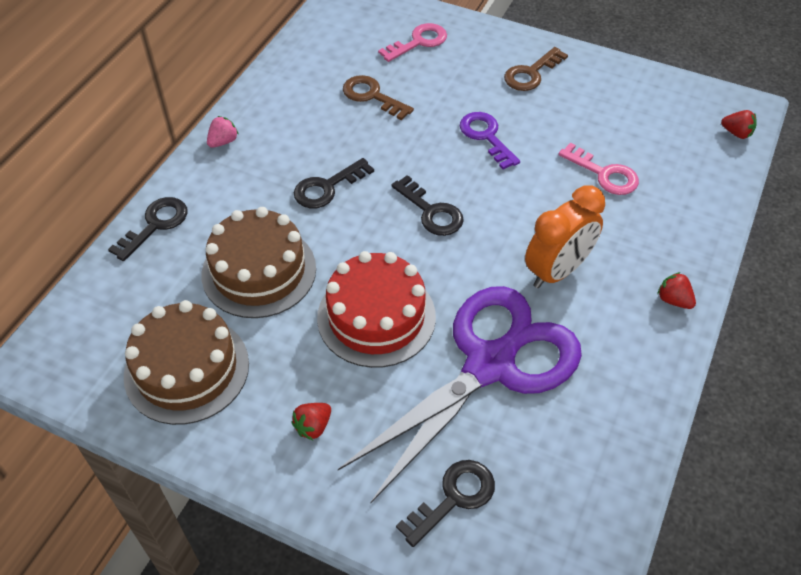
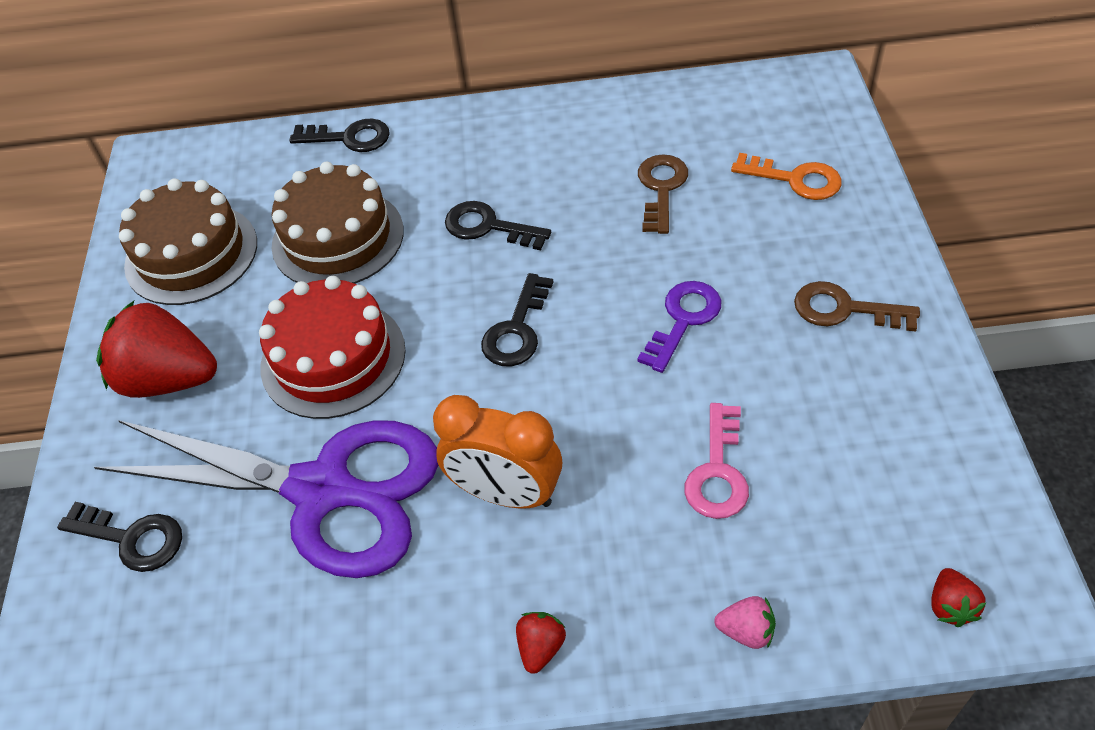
camera: 65 degrees right, 0 degrees up
pink strawberry [207,116,239,148] -> pink strawberry moved to [714,596,776,649]
red strawberry [291,403,331,440] -> red strawberry [96,301,217,398], size x2.29
pink key [378,23,447,62] -> orange key [731,153,842,200]

